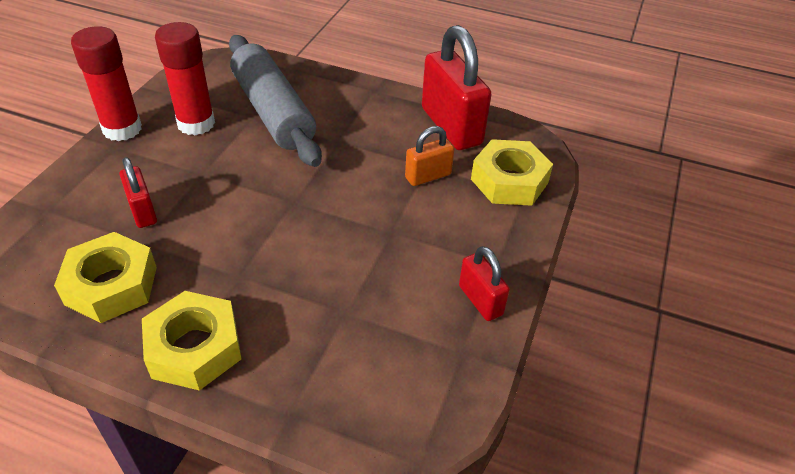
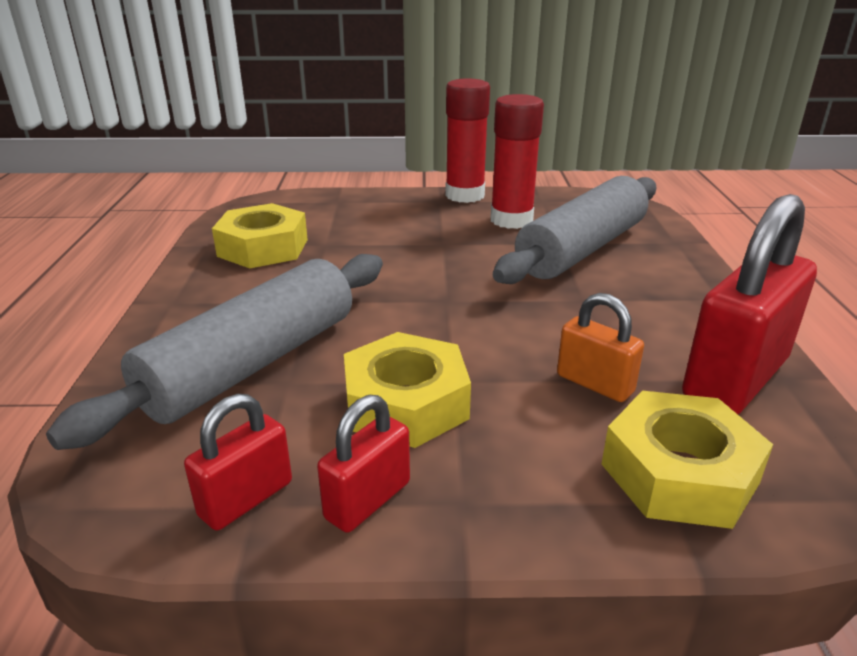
camera: 70 degrees right, 15 degrees down
red padlock [119,157,157,228] -> red padlock moved to [184,394,292,530]
yellow nut [142,291,241,391] -> yellow nut moved to [344,332,471,448]
none -> grey rolling pin [46,254,383,450]

